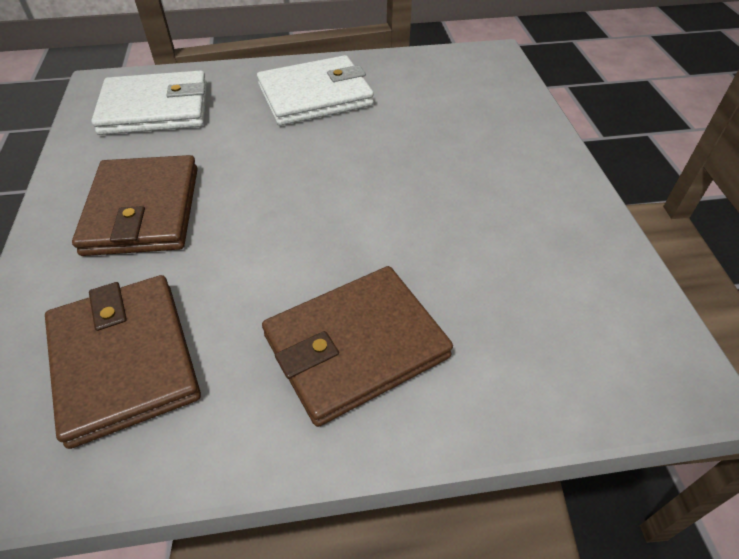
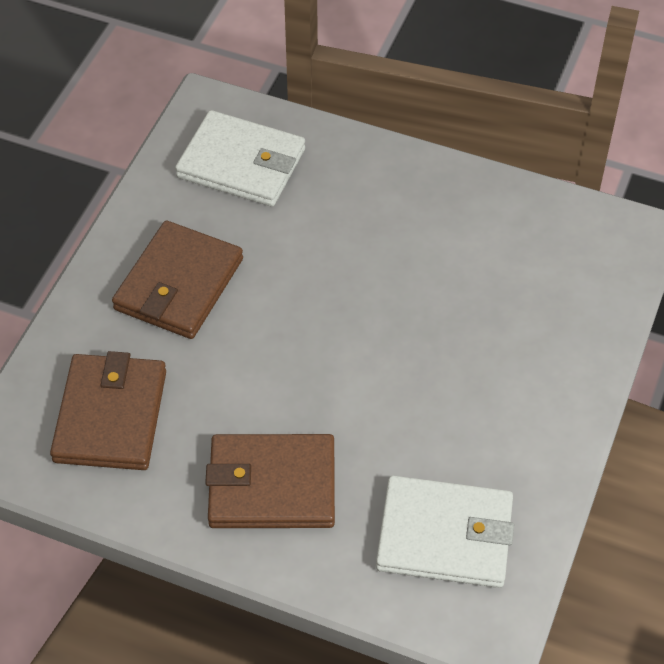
camera: 30 degrees right, 5 degrees up
white wallet [257,55,374,126] -> white wallet moved to [376,476,514,588]

